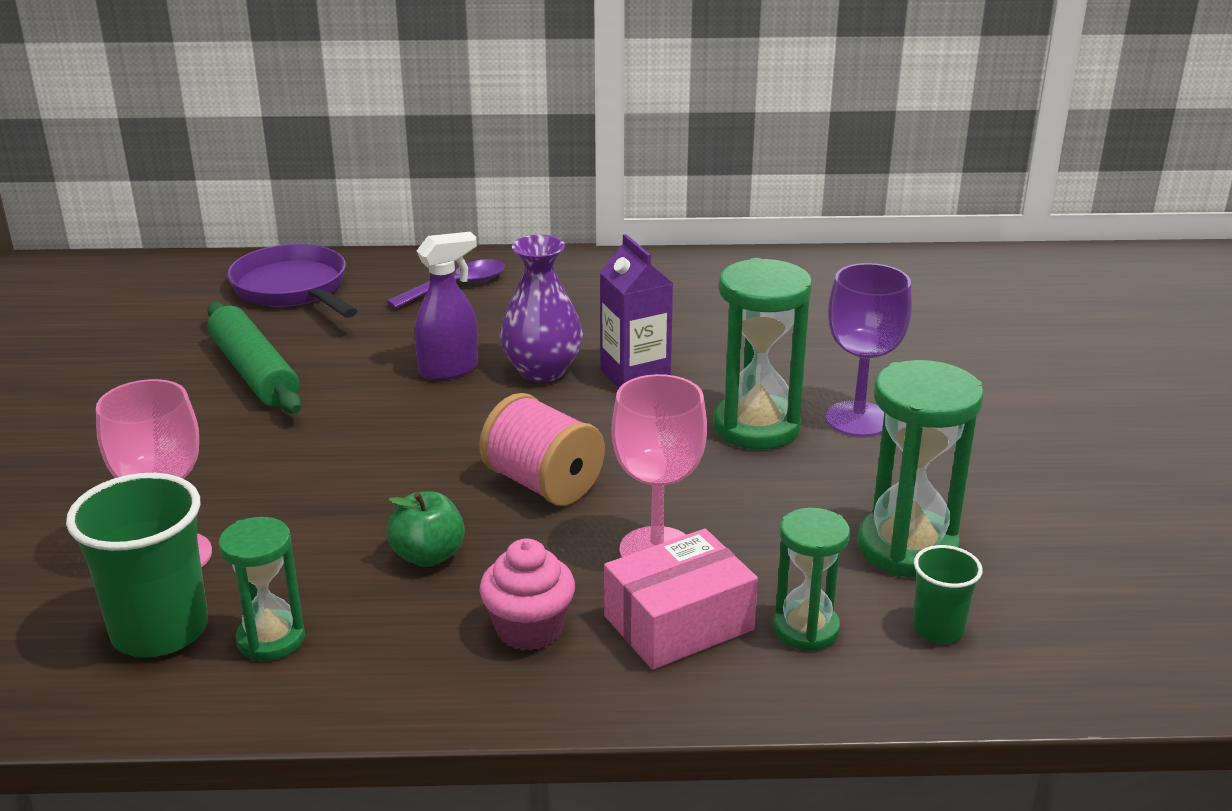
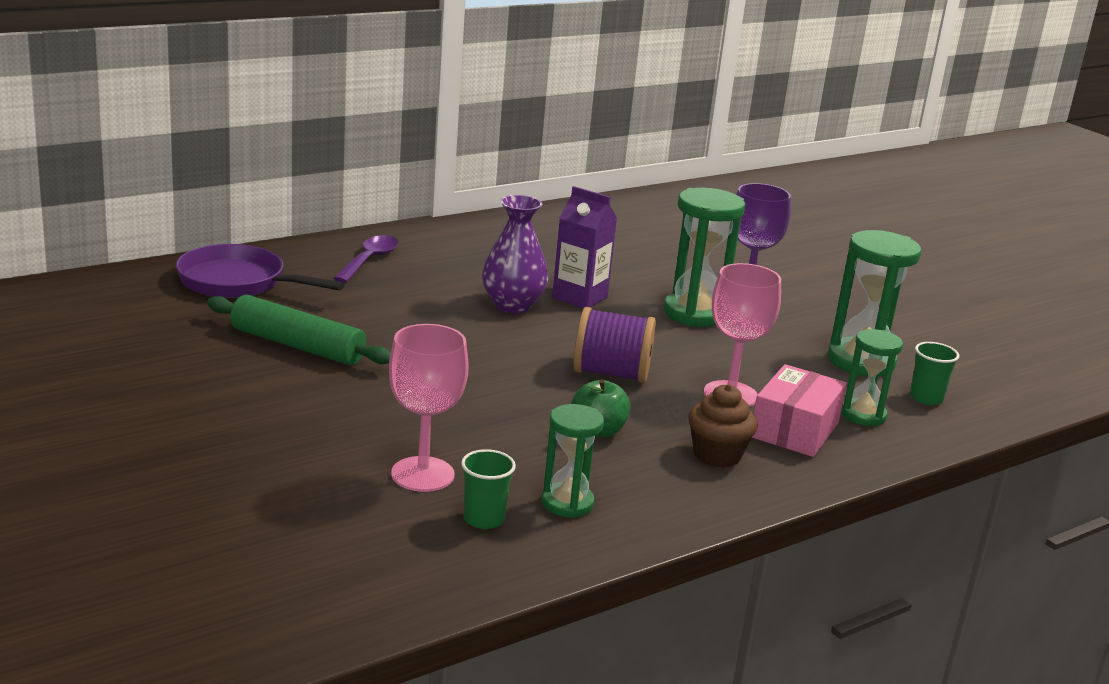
camera: 35 degrees left, 5 degrees down
green cup [66,473,208,657] -> green cup [461,449,516,529], size x0.54
purple spray bottle [415,232,478,380] -> none
pink spool [479,393,605,506] -> purple spool [574,307,656,383]
pink cupcake [480,539,575,651] -> brown cupcake [688,384,758,468]

